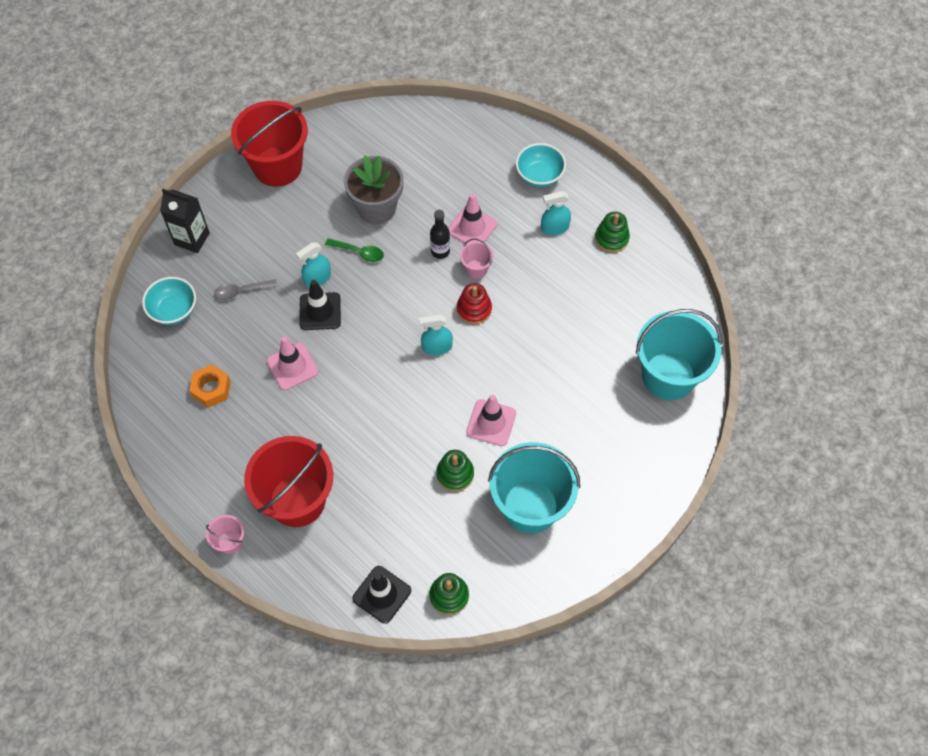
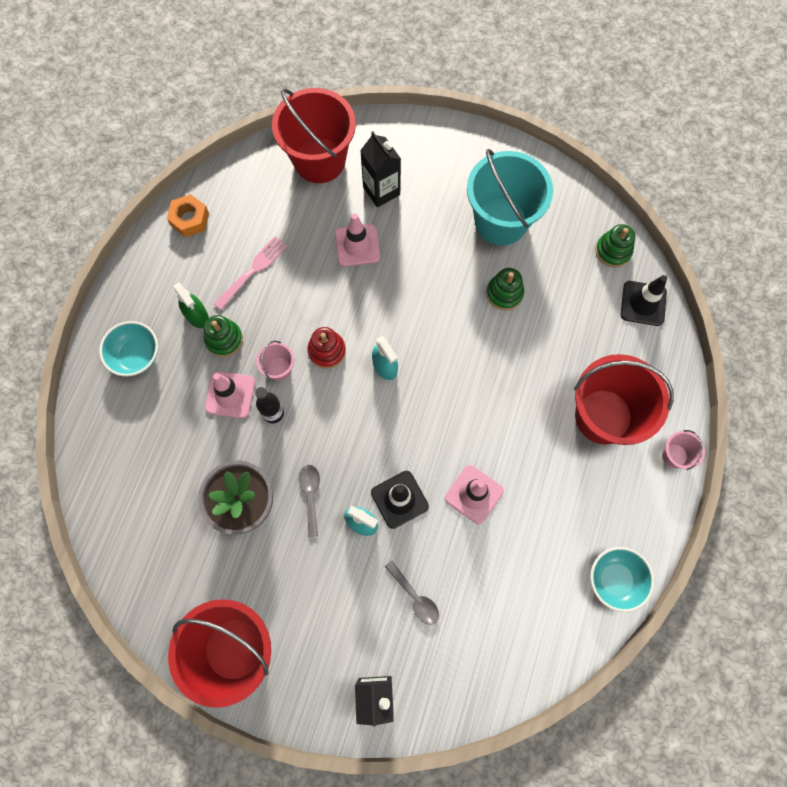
camera: 115 degrees left, 10 degrees up
turquoise bowl [142,277,196,325] -> turquoise bowl moved to [590,547,654,612]
orange nut [189,365,231,408] -> orange nut moved to [167,194,209,237]
green spoon [325,238,384,262] -> grey spoon [299,465,320,537]
pink traffic cone [466,395,516,446] -> pink traffic cone moved to [335,213,380,267]
turquoise spray bottle [541,191,571,235] -> green spray bottle [173,282,209,328]
green stacking toy [595,212,630,253] -> green stacking toy moved to [204,315,243,357]
turquoise bucket [636,309,722,400] -> red bucket [272,88,356,183]
none -> pink fork [214,237,288,310]
none -> black carton [360,131,401,207]

